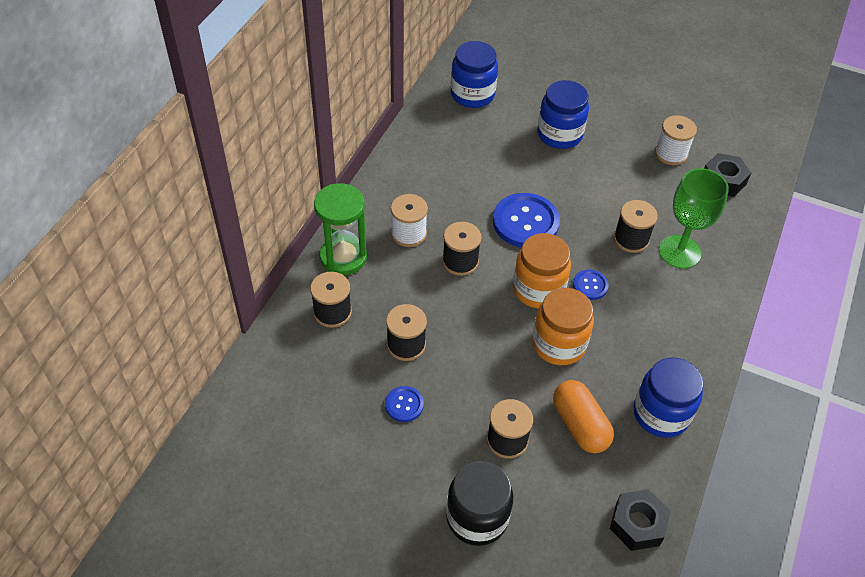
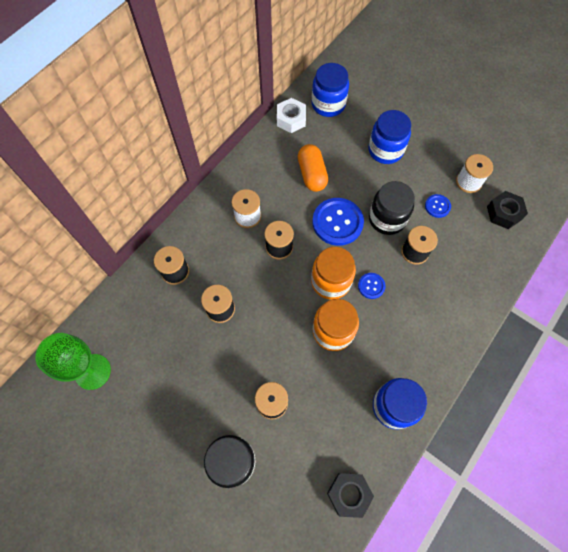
camera: 15 degrees right, 15 degrees up
green hourglass [314,183,367,275] -> none
blue button [385,386,424,422] -> blue button moved to [425,194,451,218]
orange capsule [553,380,614,453] -> orange capsule moved to [298,144,328,192]
green goblet [659,168,729,269] -> green goblet moved to [35,333,111,390]
none -> white nut [277,98,306,133]
none -> black jar [369,181,415,235]

